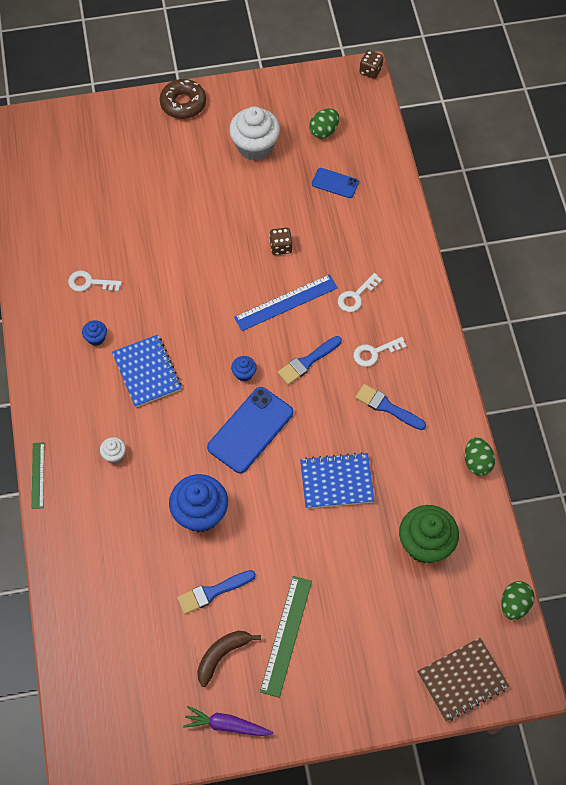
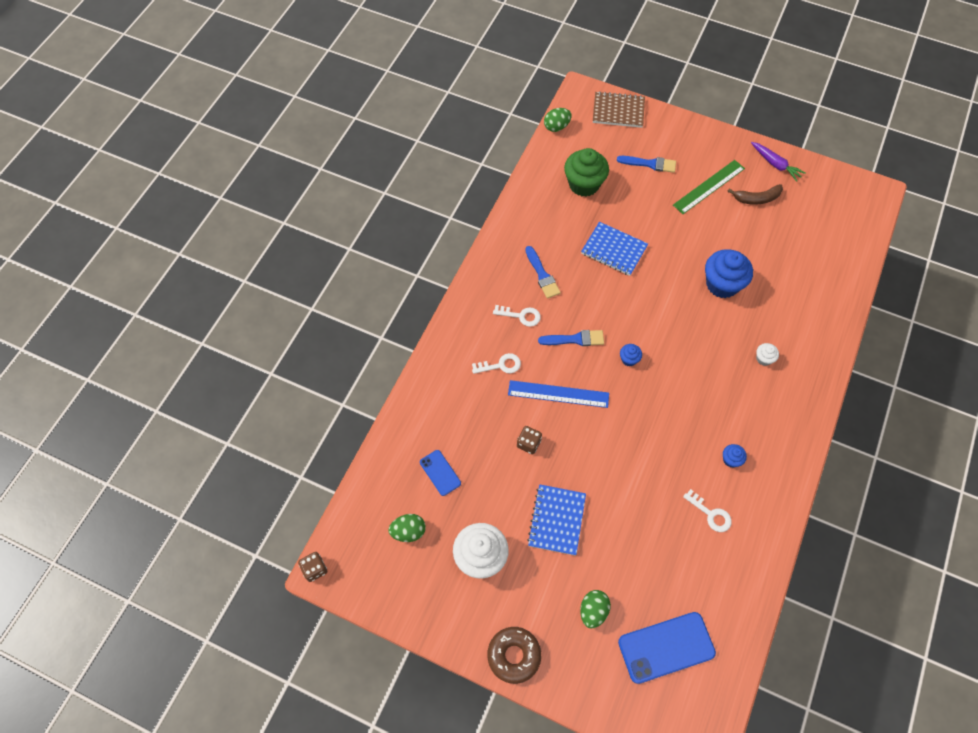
camera: 145 degrees left, 0 degrees up
green ruler [32,442,44,509] -> none
blue notebook [112,335,182,407] -> blue notebook moved to [527,484,586,556]
blue brush [177,570,256,614] -> blue brush moved to [617,156,676,173]
blue phone [207,387,293,473] -> blue phone moved to [618,612,716,684]
green egg [465,437,495,476] -> green egg moved to [580,590,611,629]

